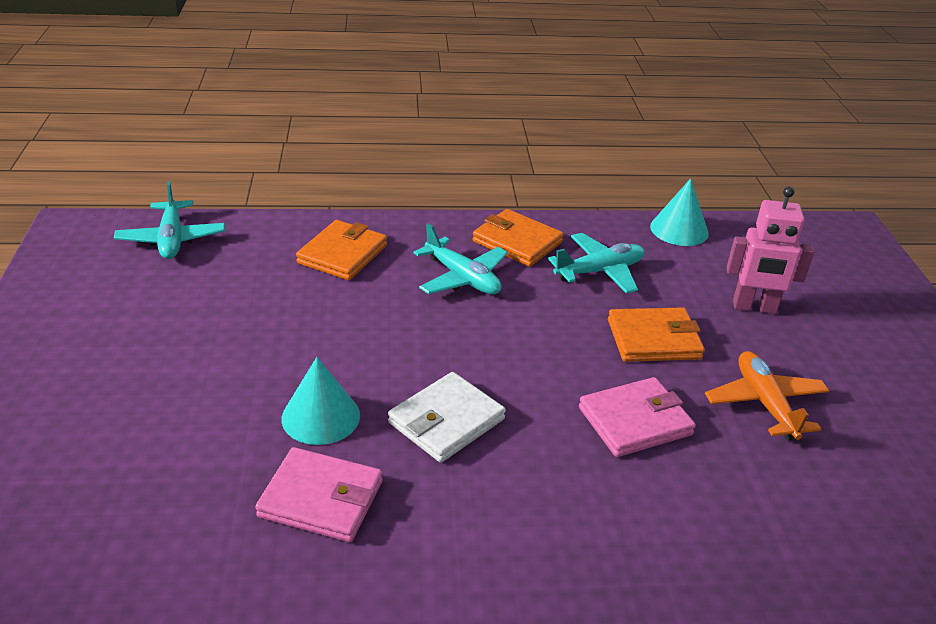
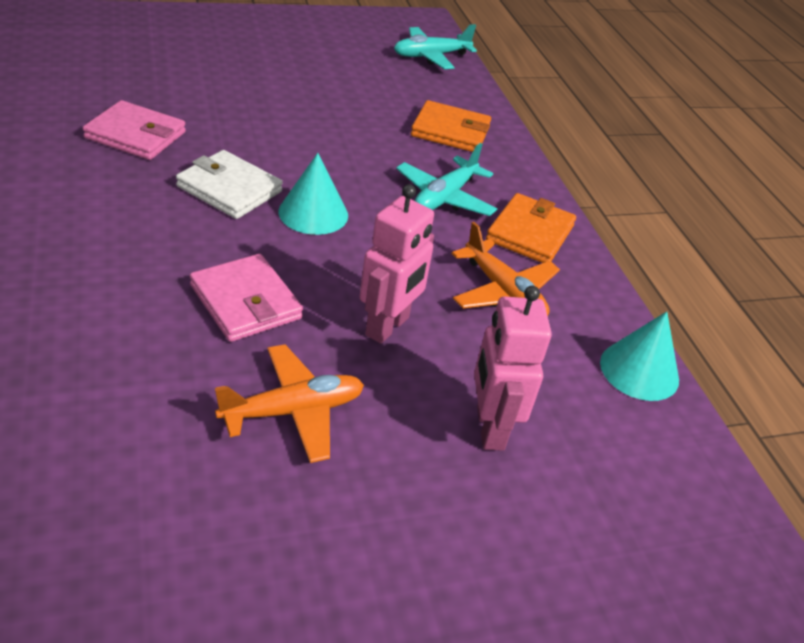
camera: 75 degrees right, 5 degrees up
pink wallet [255,447,383,542] -> pink wallet turned 75 degrees counterclockwise [83,100,186,160]
turquoise cone [282,357,360,445] -> turquoise cone moved to [278,153,348,235]
turquoise plane [548,233,645,294] -> orange plane [452,222,560,316]
orange wallet [608,308,705,362] -> pink robot [360,184,434,344]

